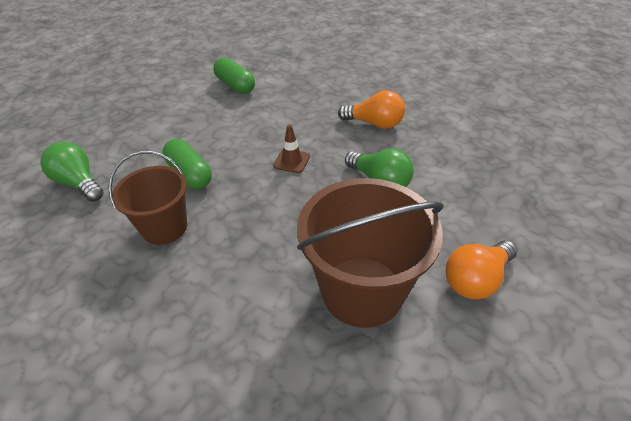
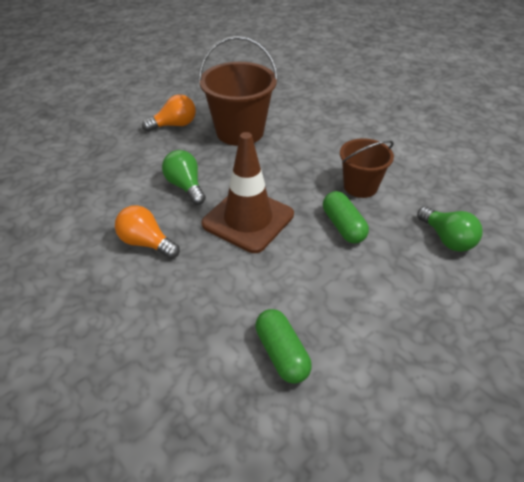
camera: 165 degrees left, 0 degrees up
brown traffic cone [273,125,310,173] -> brown traffic cone [201,132,294,253], size x2.48

